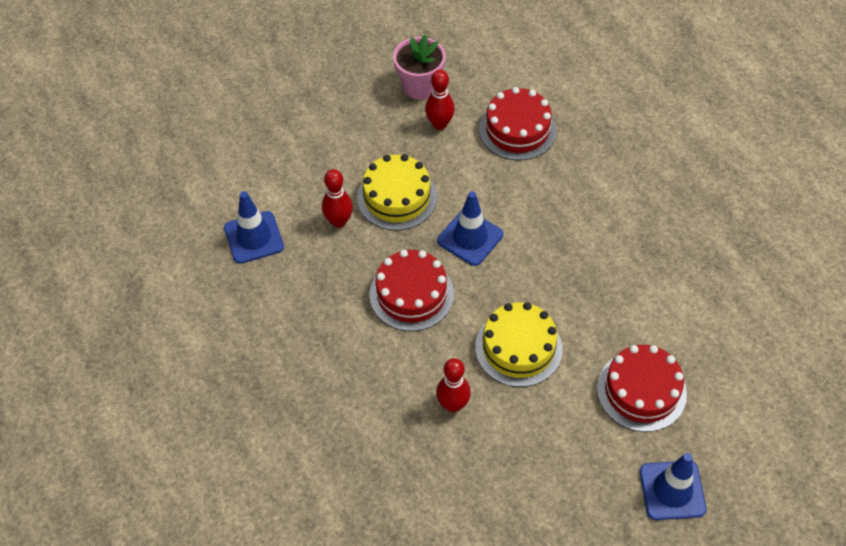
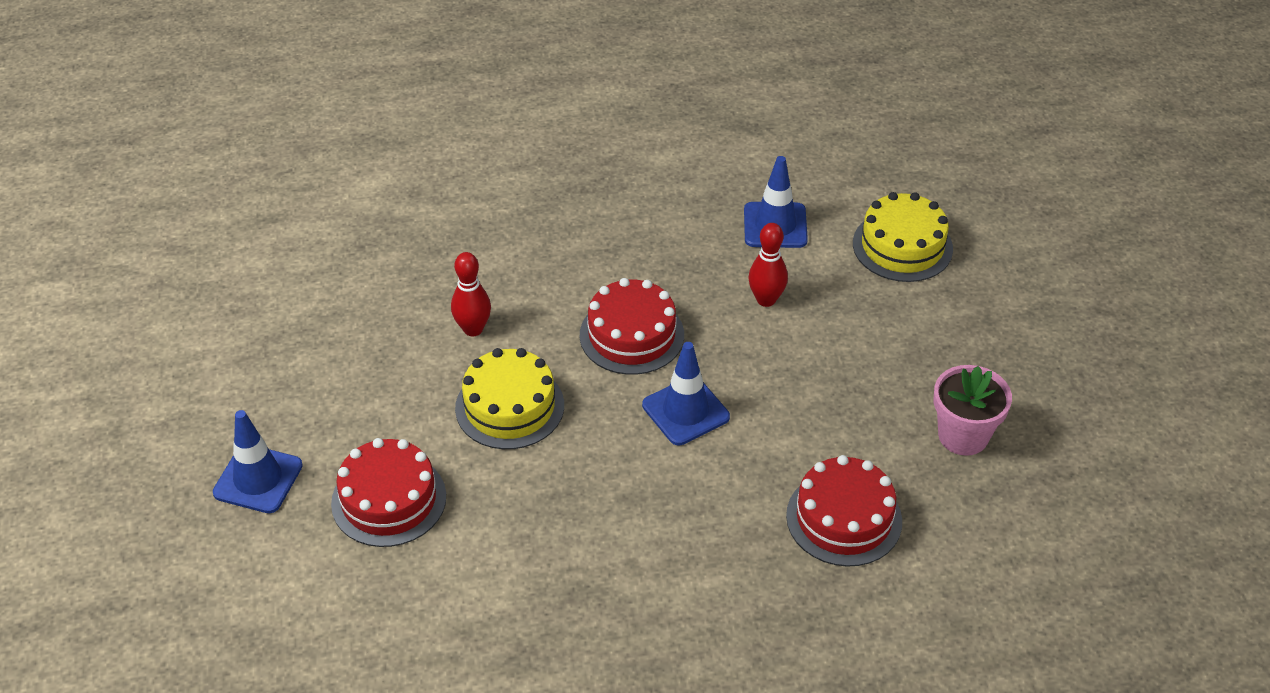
camera: 110 degrees right, 10 degrees down
yellow cake [357,154,437,231] -> yellow cake moved to [853,192,953,282]
red bowling pin [425,70,455,130] -> none

